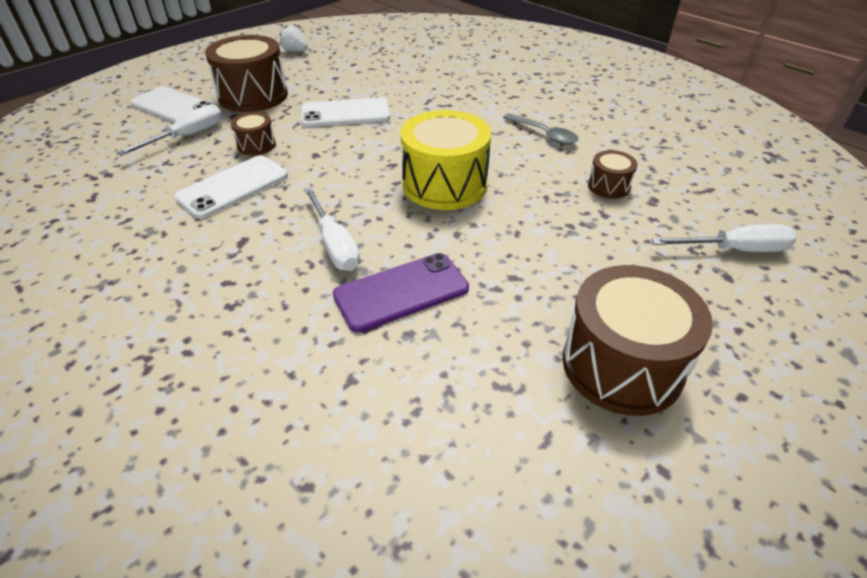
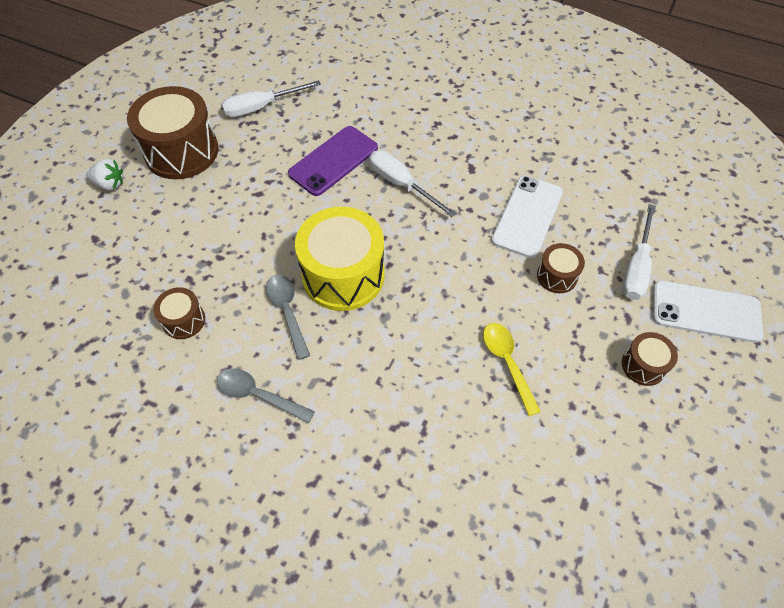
camera: 160 degrees right, 15 degrees up
brown drum [205,35,288,112] -> brown drum [622,332,678,386], size x0.49
white strawberry [280,25,308,52] -> white strawberry moved to [86,159,123,191]
white phone [301,97,390,127] -> yellow spoon [483,323,541,416]
white screwdriver [652,224,797,252] -> white screwdriver moved to [222,80,321,117]
none -> grey spoon [266,274,310,360]

